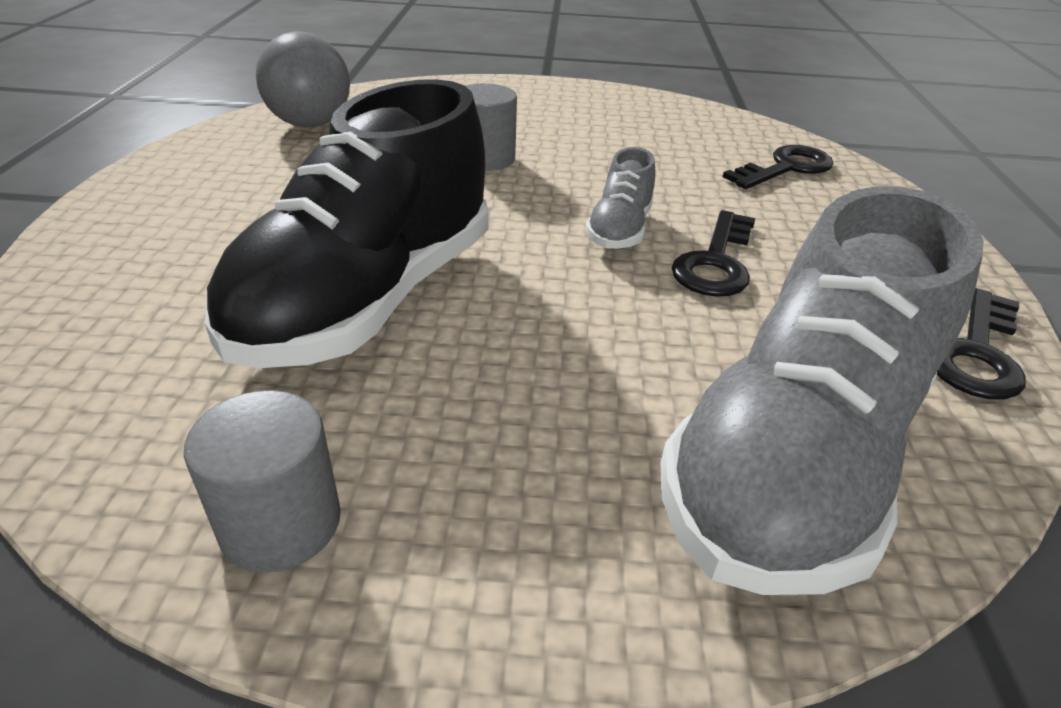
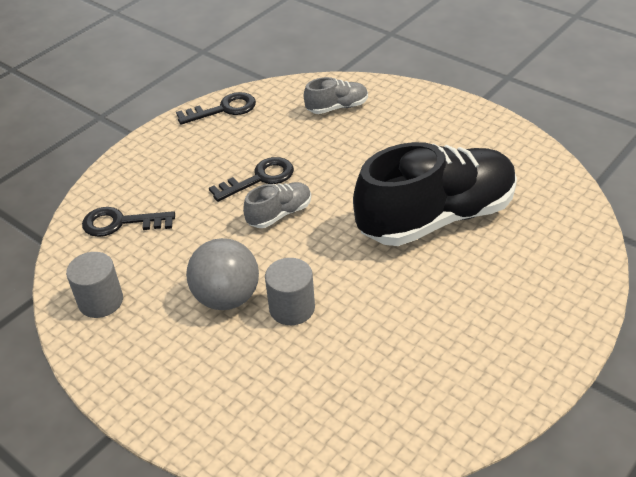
camera: 140 degrees left, 5 degrees up
grey cylinder [184,390,341,573] -> grey cylinder moved to [66,252,123,318]
grey ball [256,32,350,127] -> grey ball moved to [186,238,259,310]
grey shoe [661,186,984,595] -> grey shoe [304,77,368,114], size x0.44

